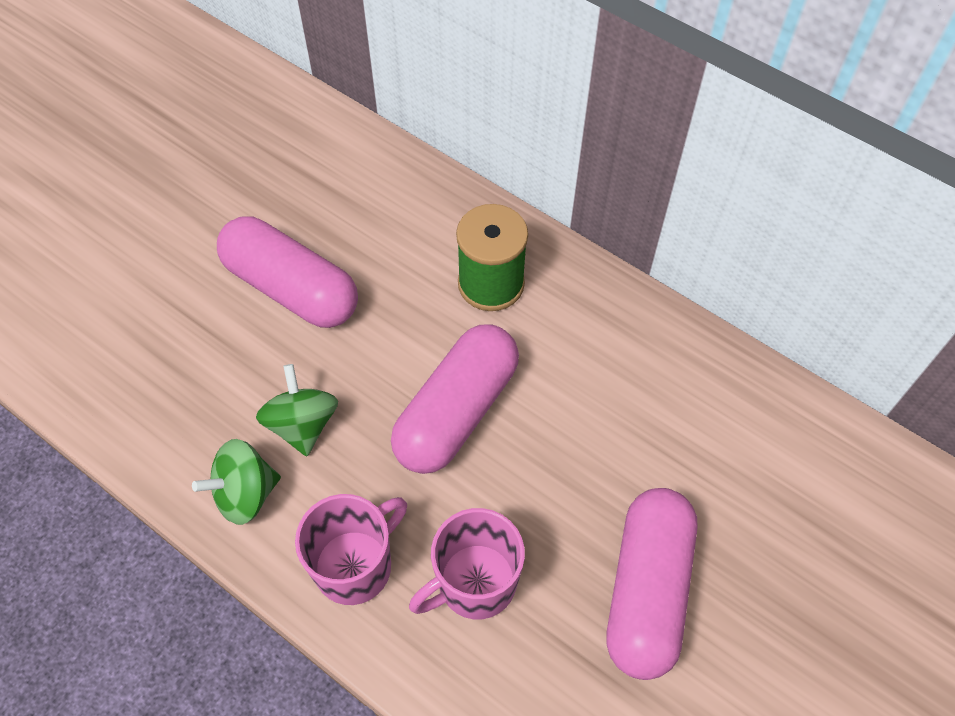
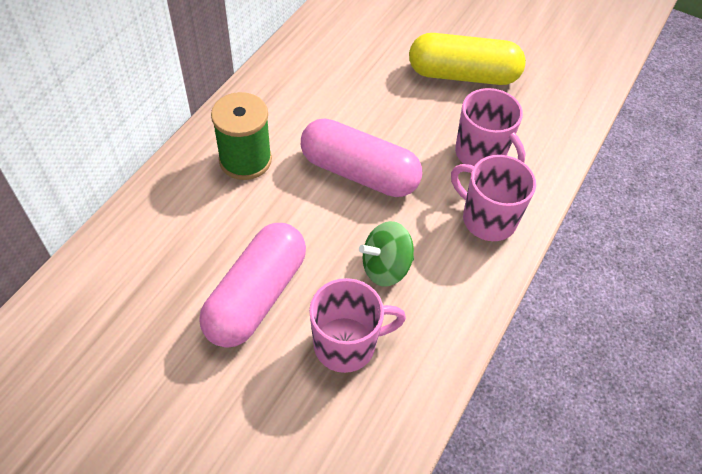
camera: 100 degrees left, 5 degrees down
green spinning top [192,439,281,525] -> none
pink capsule [606,488,698,680] -> yellow capsule [409,33,526,85]
none -> pink mug [309,278,406,373]

